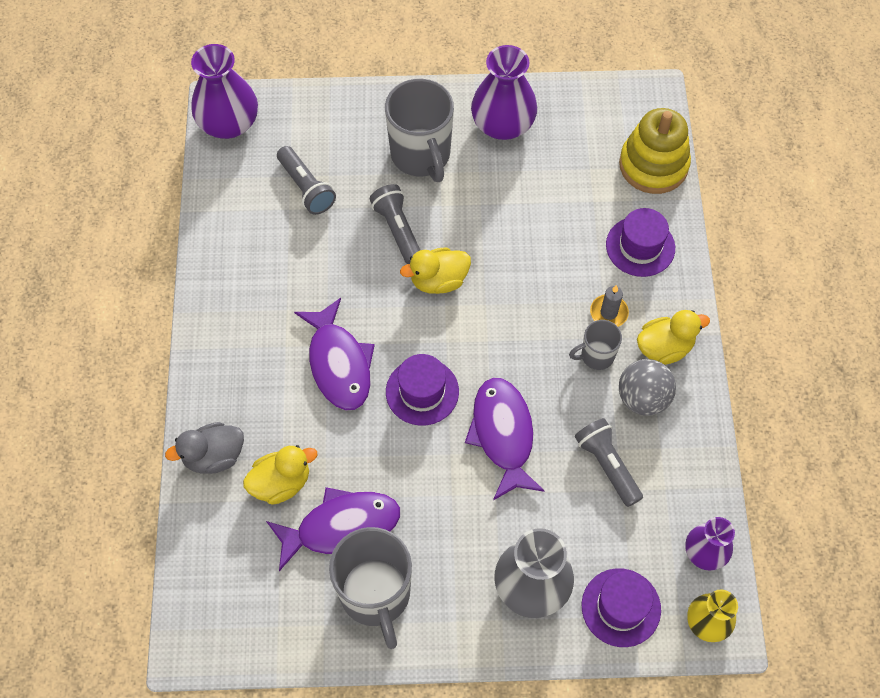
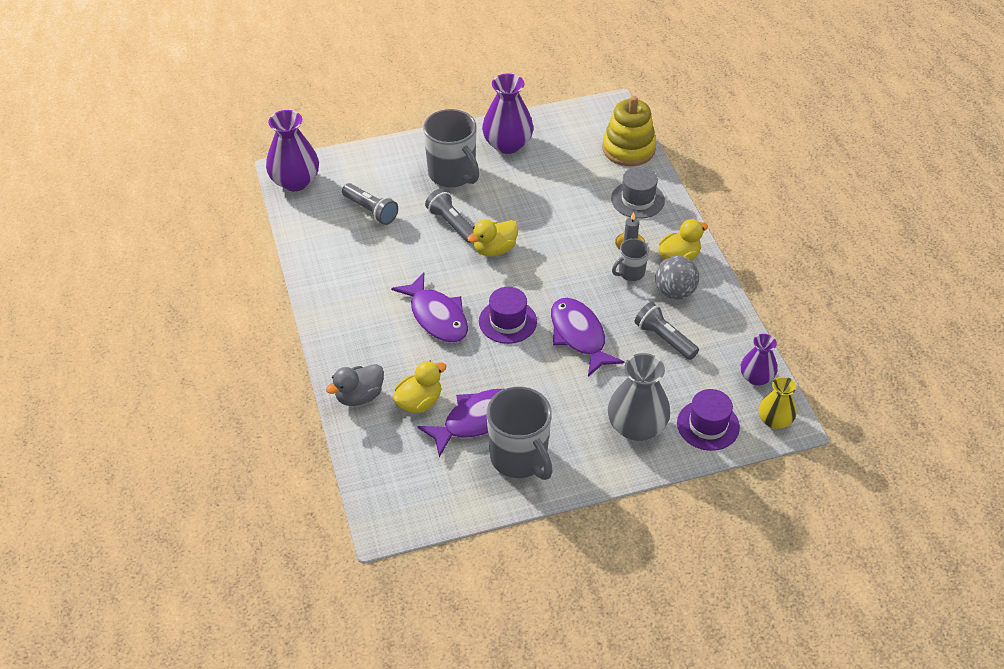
camera: 15 degrees left, 15 degrees down
purple hat [606,208,675,277] -> grey hat [611,167,665,219]

